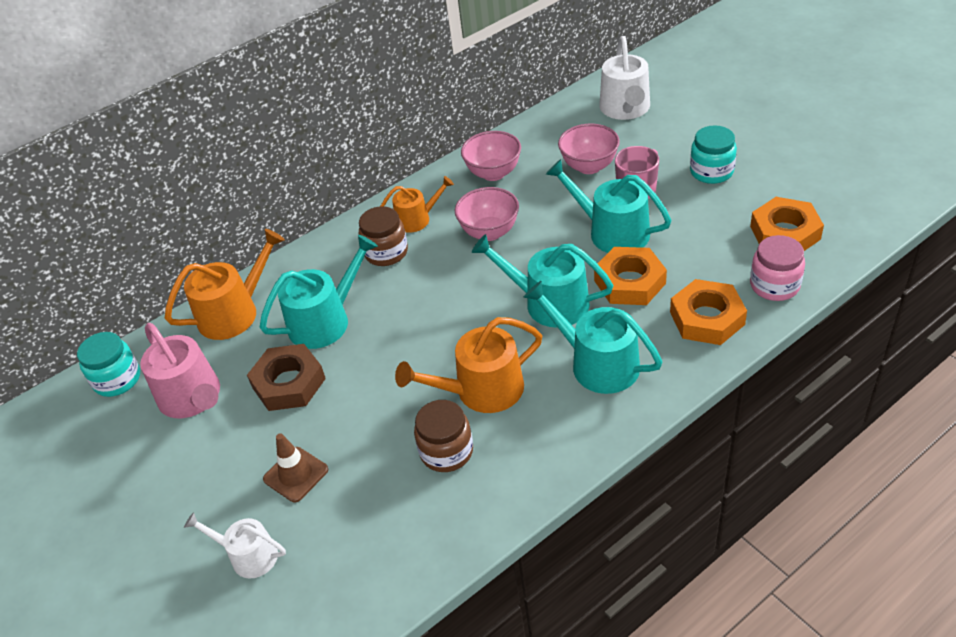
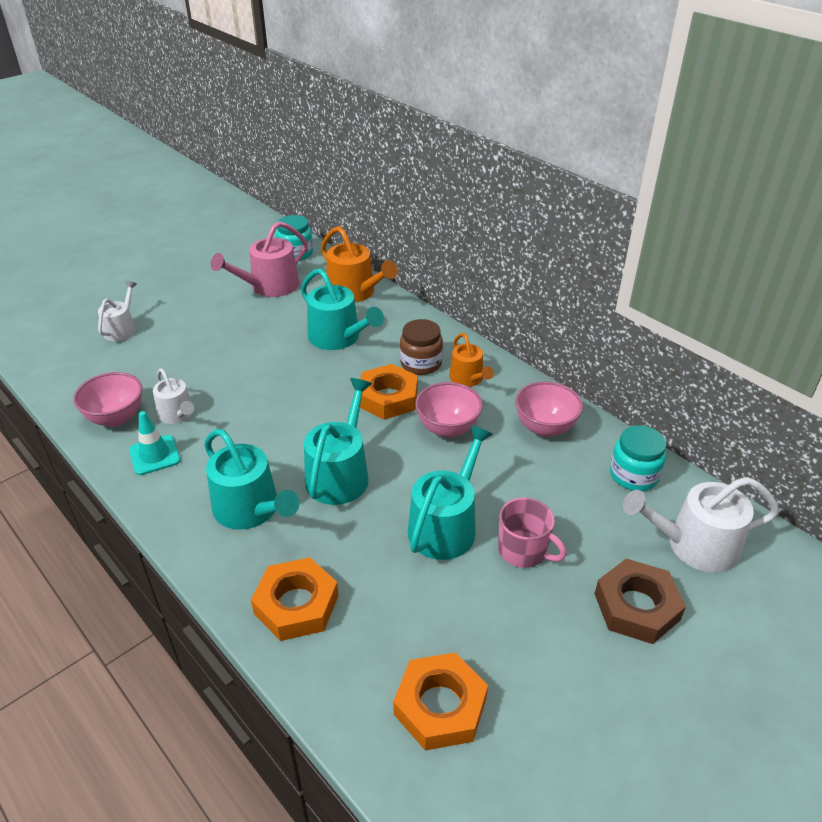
camera: 80 degrees right, 5 degrees down
brown nut [247,344,326,411] -> brown nut moved to [595,559,686,644]
brown traffic cone [263,433,328,502] -> none
orange watering can [395,317,543,413] -> none
brown jar [414,400,473,472] -> white watering can [153,368,194,424]
turquoise watering can [523,281,662,394] -> turquoise watering can turned 105 degrees clockwise [204,429,300,530]
pink bowl [558,124,620,174] -> pink bowl moved to [73,372,142,427]
orange nut [594,247,667,305] -> orange nut moved to [360,364,418,420]
turquoise jar [690,125,737,184] -> turquoise jar moved to [610,425,666,491]
pink jar [750,235,805,301] -> none
none -> turquoise traffic cone [129,411,181,475]

